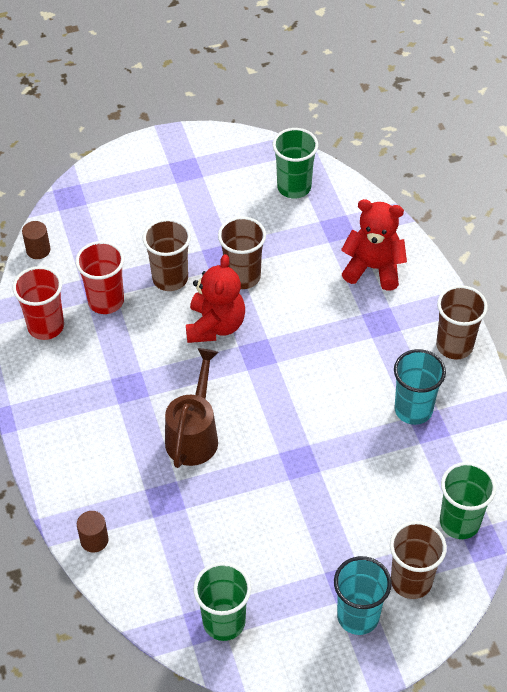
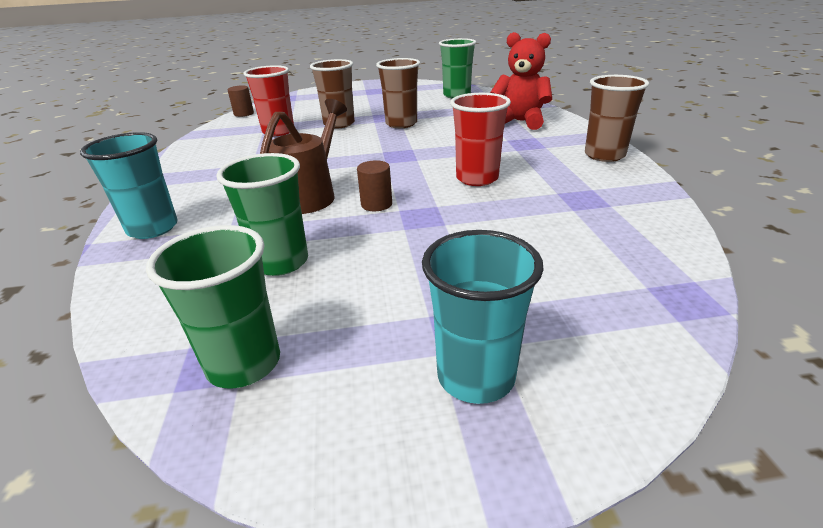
camera: 10 degrees right, 20 degrees down
red cup [13,266,64,340] -> red cup moved to [450,93,511,186]
brown cylinder [77,511,109,553] -> brown cylinder moved to [357,160,392,211]
red teddy bear [186,254,245,343] -> none
brown cup [390,521,447,599] -> none
turquoise cup [394,349,446,425] -> turquoise cup moved to [80,132,178,239]
green cup [440,462,496,539] -> green cup moved to [216,153,308,276]

